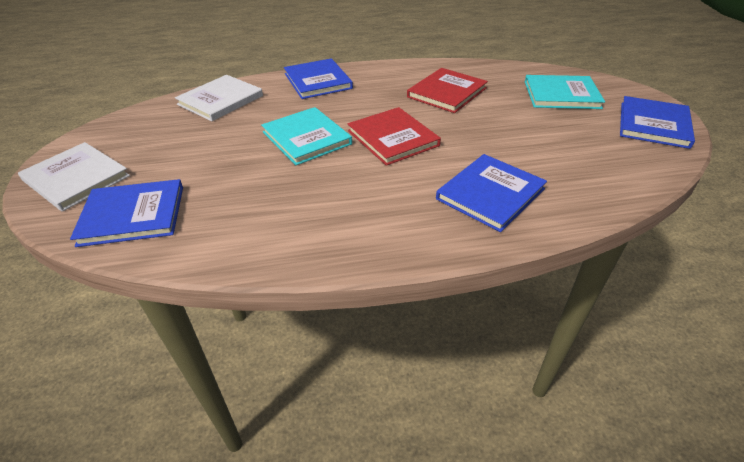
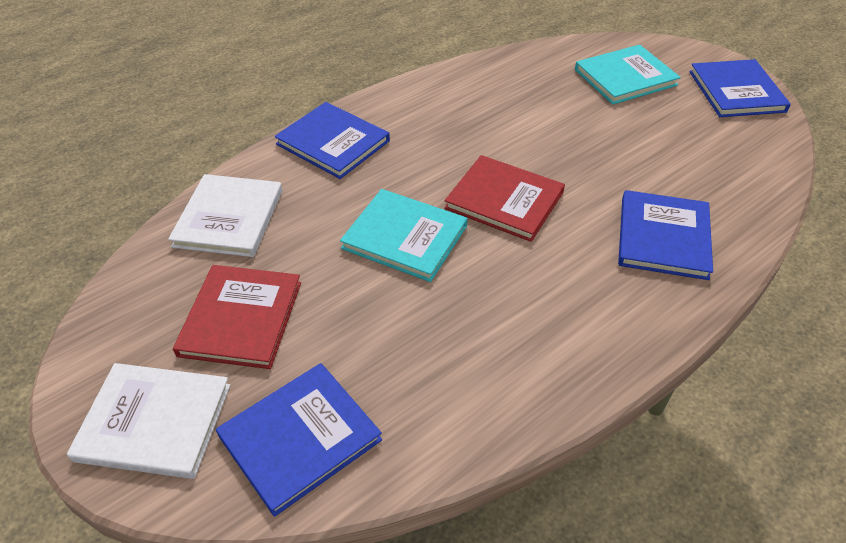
camera: 30 degrees left, 5 degrees up
red book [407,68,488,113] -> red book moved to [173,265,301,369]

